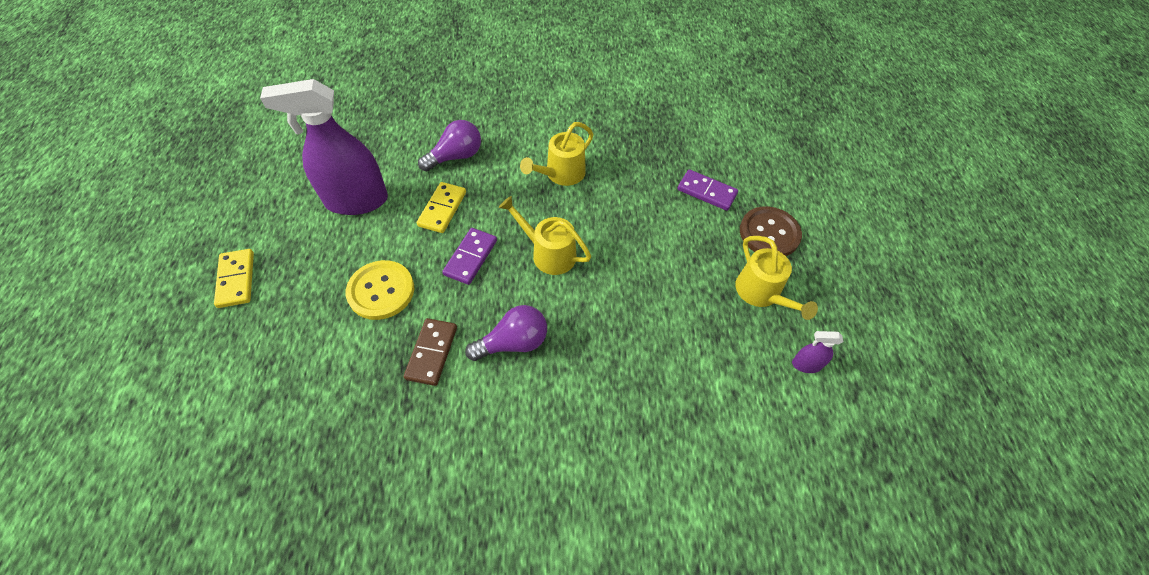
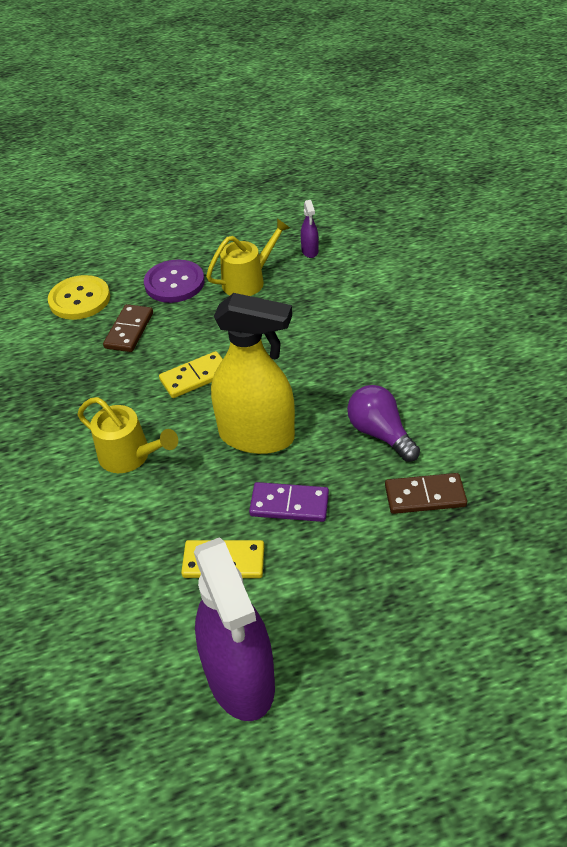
camera: 100 degrees left, 10 degrees down
yellow domino [214,249,254,308] -> yellow domino moved to [159,351,223,398]
yellow button [346,260,414,320] -> yellow button moved to [48,275,110,320]
purple light bulb [418,120,481,172] -> none
yellow watering can [499,196,591,275] -> yellow spray bottle [211,293,295,454]
purple domino [677,169,738,211] -> brown domino [103,304,153,352]
brown button [740,206,802,256] -> purple button [144,259,204,303]

